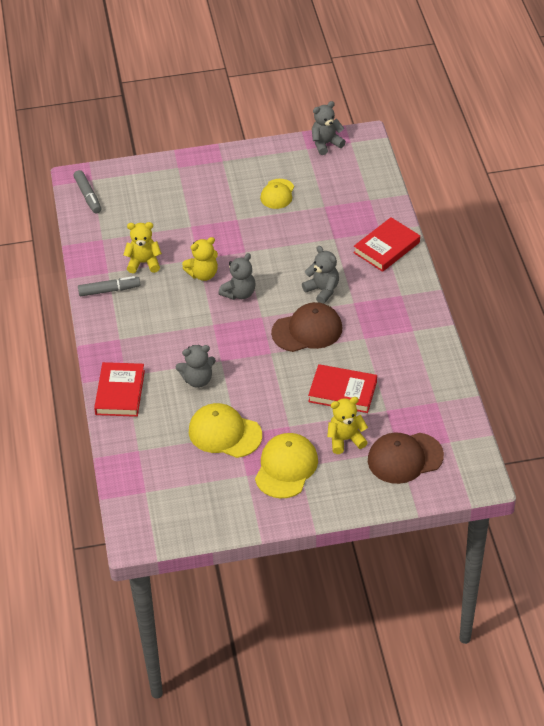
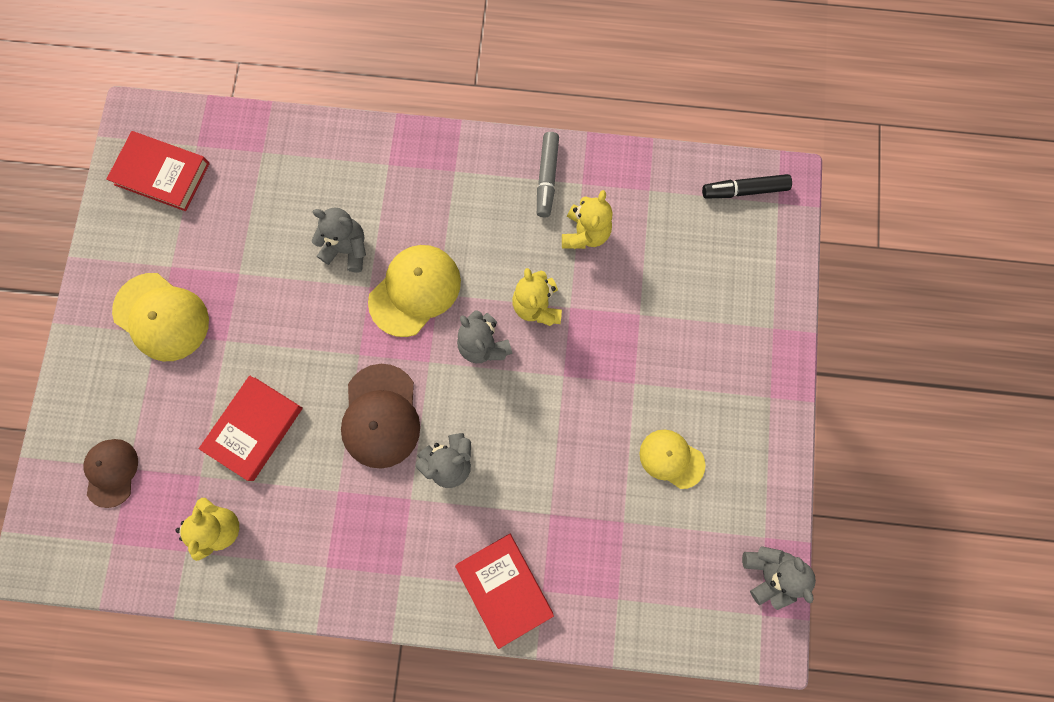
camera: 105 degrees right, 30 degrees up
grey marker [74,170,101,214] -> black marker [702,174,792,199]
red book [94,362,145,417] -> red book moved to [106,131,210,211]
grey teddy bear [176,345,216,388] -> grey teddy bear turned 105 degrees clockwise [312,208,366,272]
yellow cap [189,403,262,458] -> yellow cap moved to [368,245,461,337]
yellow teddy bear [327,397,368,454] -> yellow teddy bear moved to [175,498,239,561]
brown cap [368,433,444,484] -> brown cap [83,439,138,508], size x0.64

